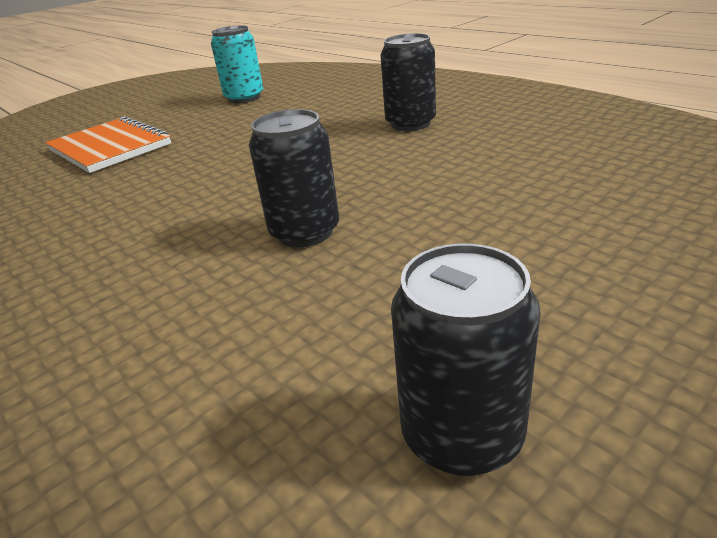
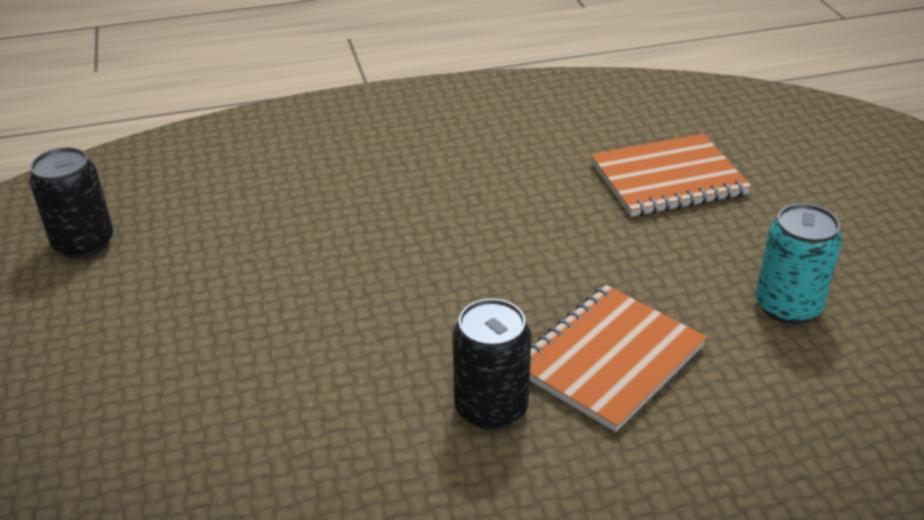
camera: 115 degrees right, 5 degrees up
black can [249,109,339,248] -> none
none -> orange notebook [530,285,707,432]

